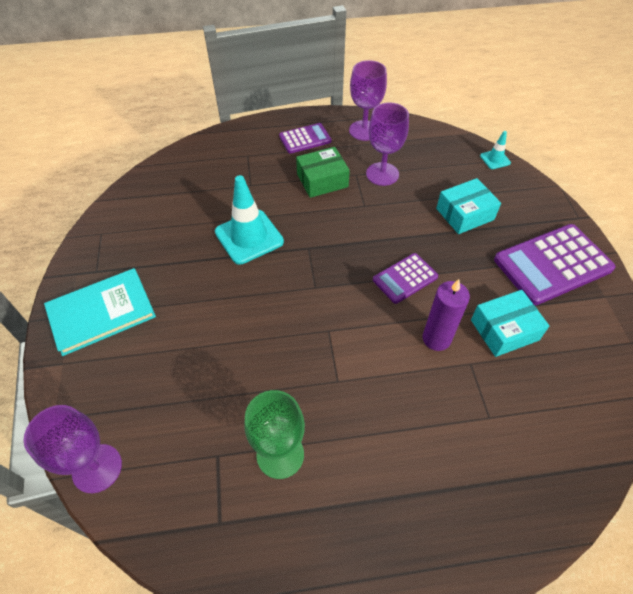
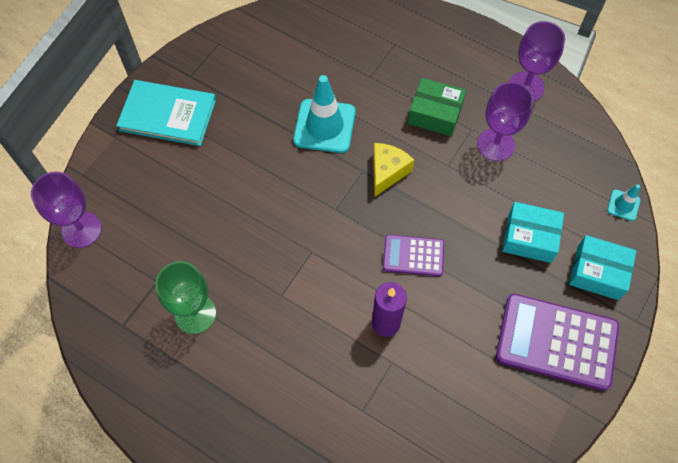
camera: 40 degrees right, 10 degrees up
purple calculator [279,123,331,154] -> none
turquoise box [471,290,549,357] -> turquoise box moved to [569,235,636,300]
none -> yellow cheese [373,143,414,197]

